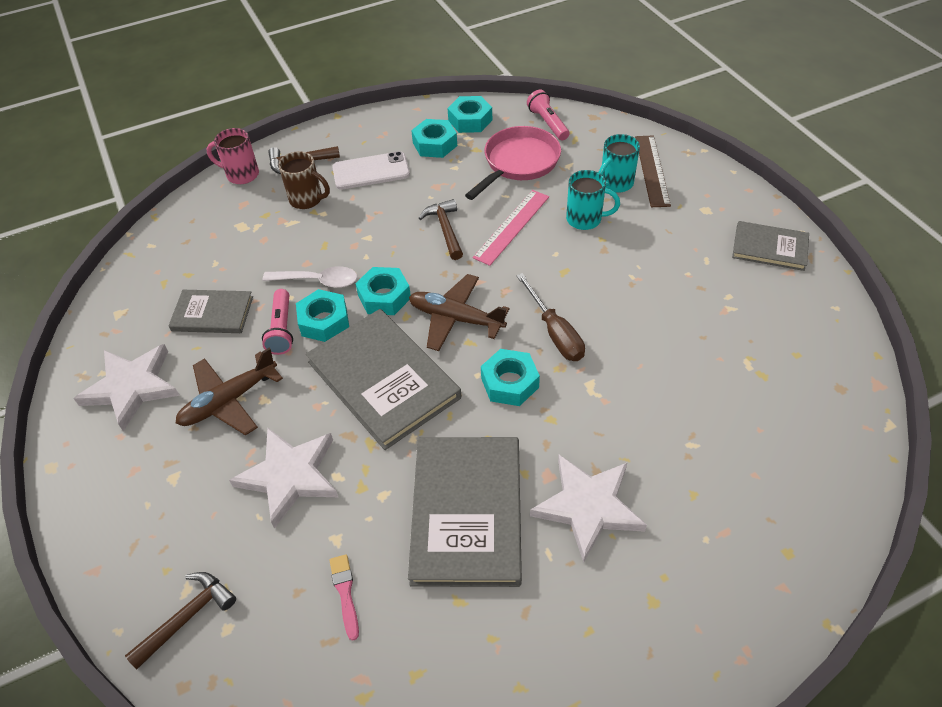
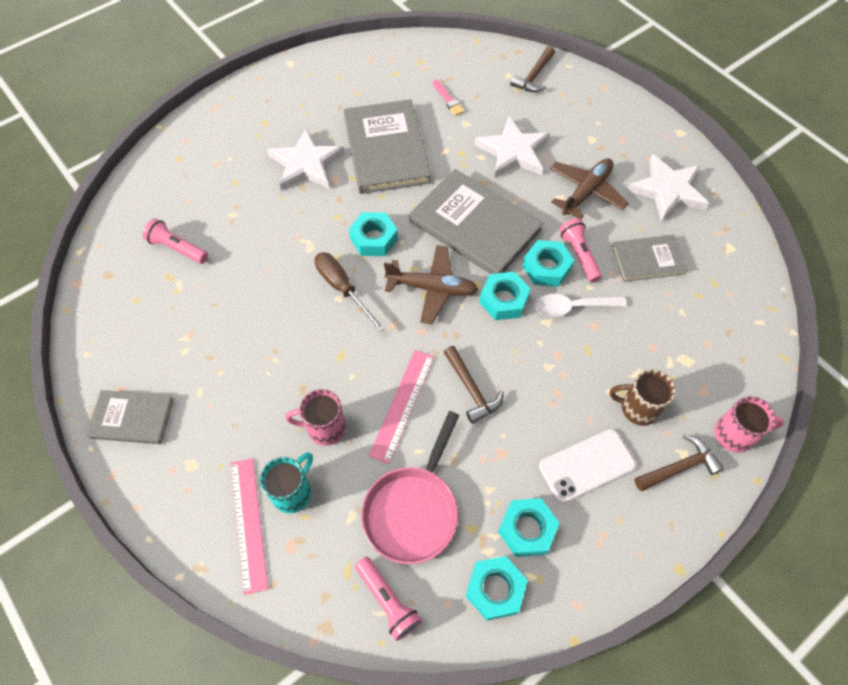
camera: 165 degrees right, 10 degrees up
turquoise mug [566,170,620,230] -> pink mug [286,389,346,446]
brown ruler [635,136,671,207] -> pink ruler [230,458,269,595]
none -> pink flashlight [143,219,208,264]

